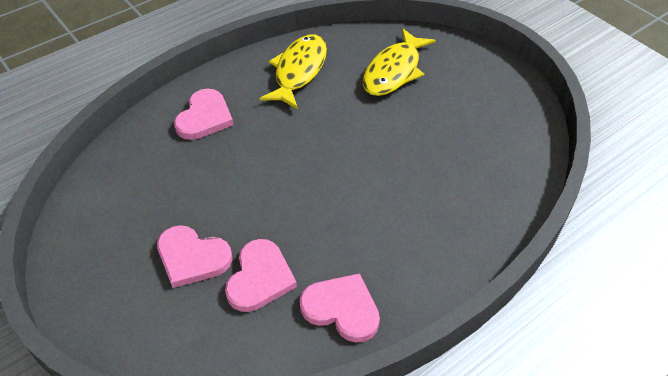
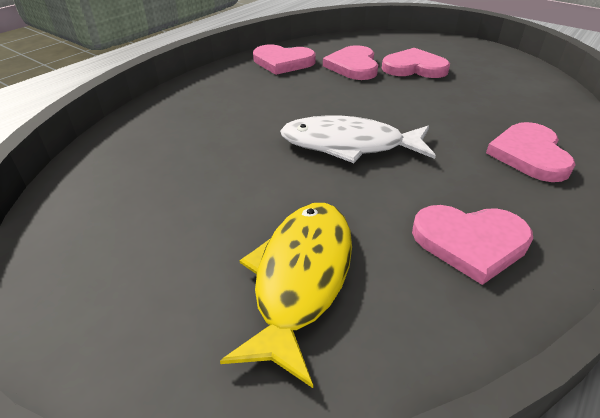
camera: 165 degrees right, 10 degrees down
yellow fish [259,34,327,109] -> pink heart [412,205,533,285]
none -> white fish [280,115,436,163]

